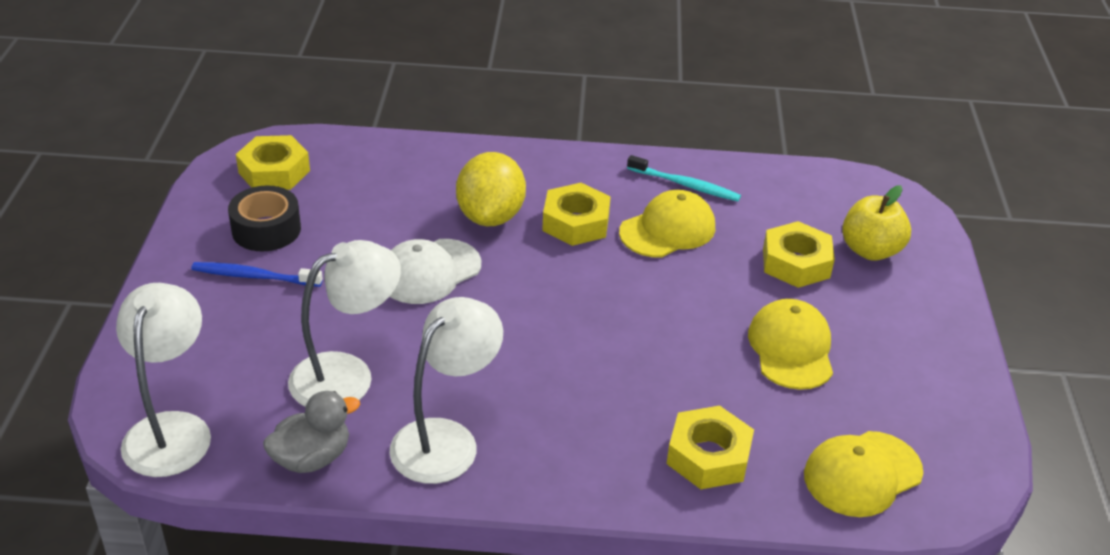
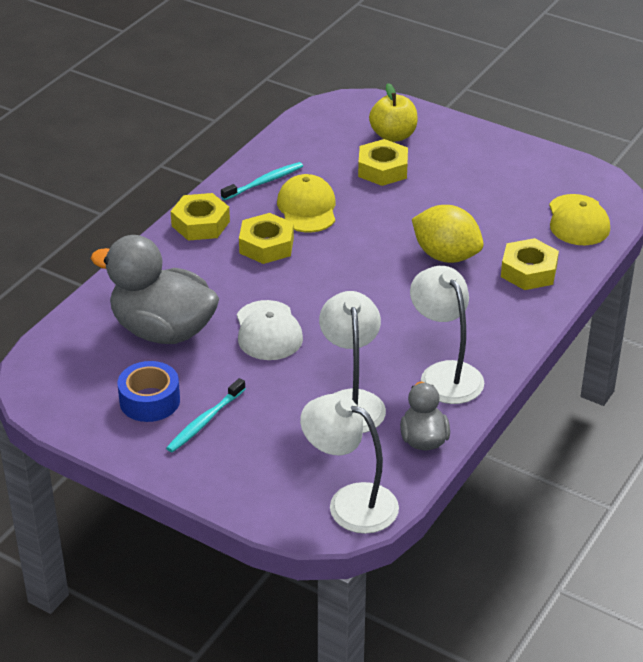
camera: 60 degrees left, 0 degrees up
blue toothbrush [191,262,323,287] -> turquoise toothbrush [166,378,246,453]
black tape [228,186,301,251] -> blue tape [118,361,180,422]
yellow nut [236,135,310,190] -> yellow nut moved to [171,193,230,241]
yellow lemon [456,152,526,226] -> yellow lemon moved to [412,205,484,263]
yellow cap [748,299,833,390] -> none
none -> grey duck [90,235,219,344]

